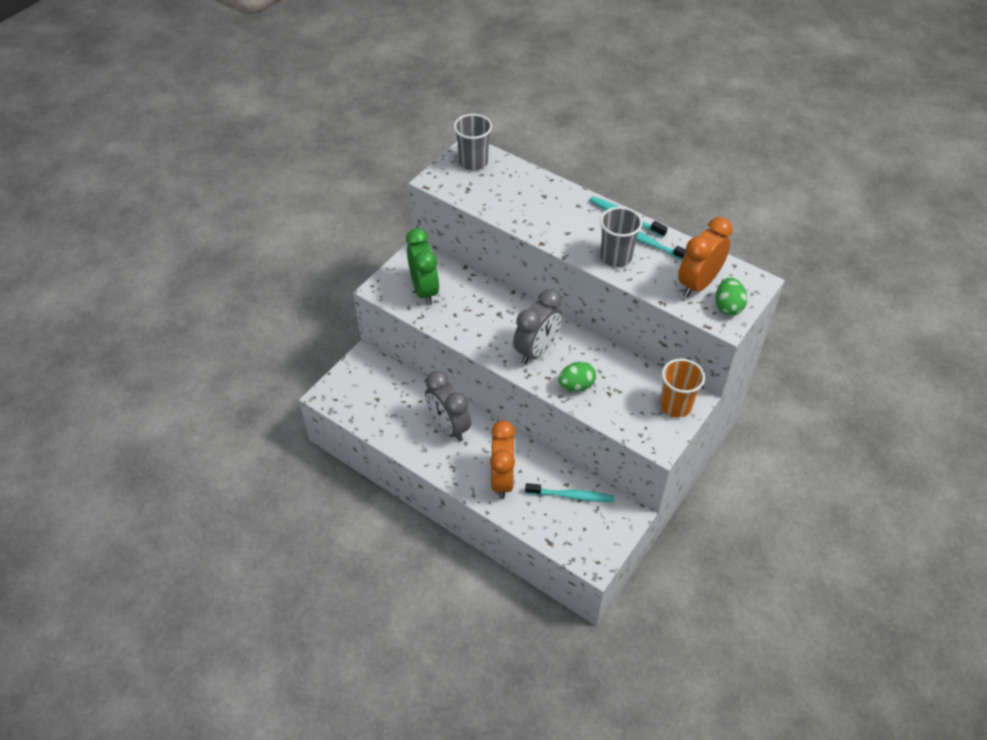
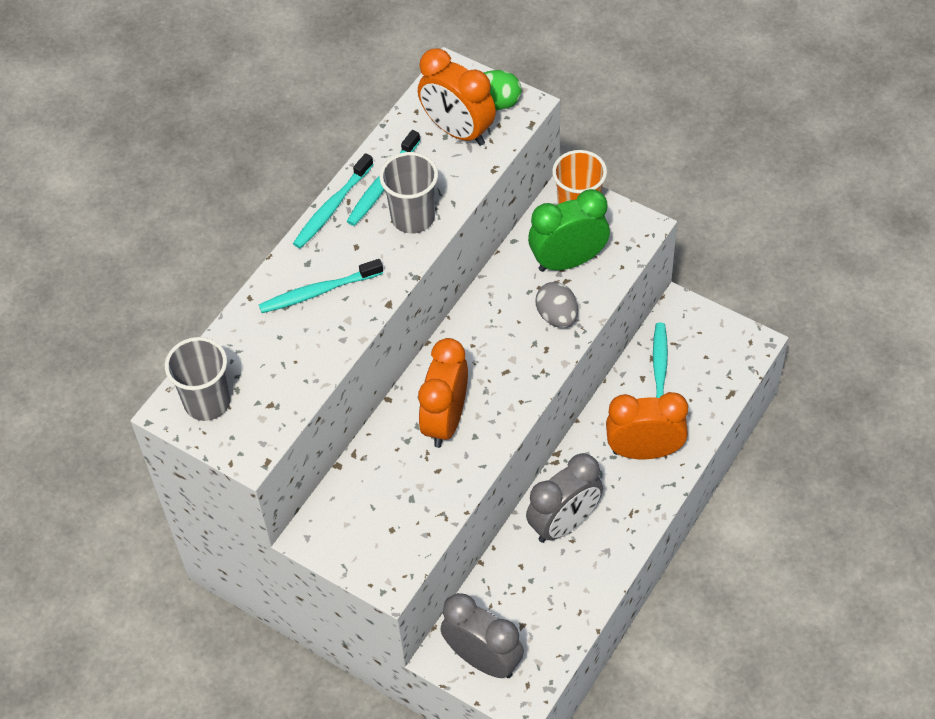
camera: 90 degrees left, 5 degrees up
green clock [406,228,439,305] -> green clock moved to [528,189,610,272]
grey clock [513,289,563,364] -> grey clock moved to [440,593,524,678]
green egg [558,361,596,392] -> grey egg [536,282,578,328]
none -> turquoise toothbrush [259,259,383,313]
none -> orange clock [418,338,468,448]

